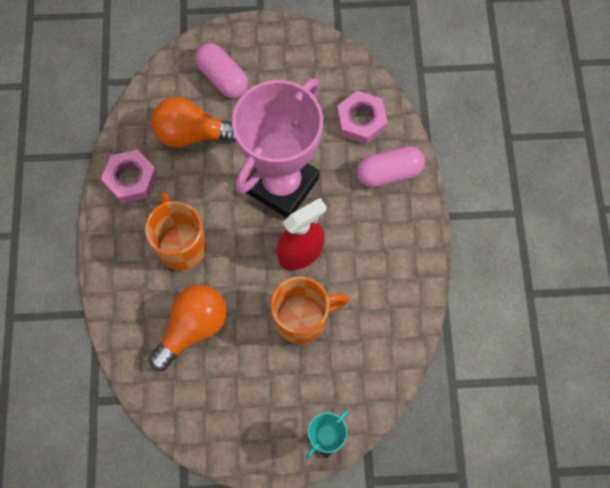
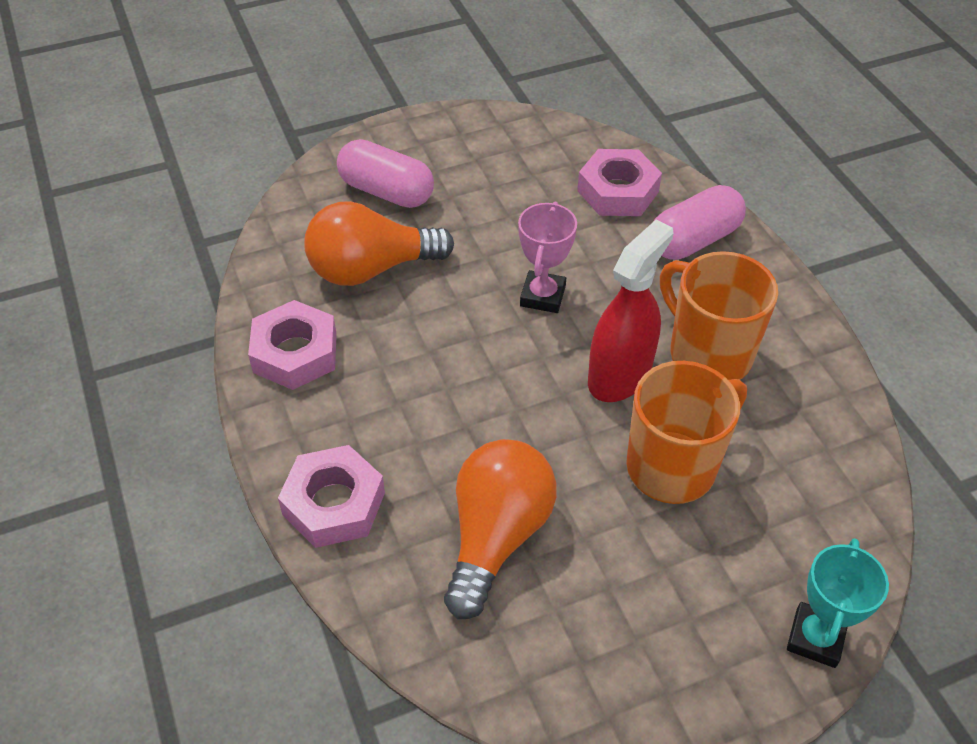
camera: 20 degrees left, 20 degrees down
orange mug [145,192,207,270] -> orange mug moved to [660,251,778,380]
pink trophy [232,78,323,218] -> pink trophy [518,202,577,313], size x0.43
none -> pink nut [278,445,385,548]

